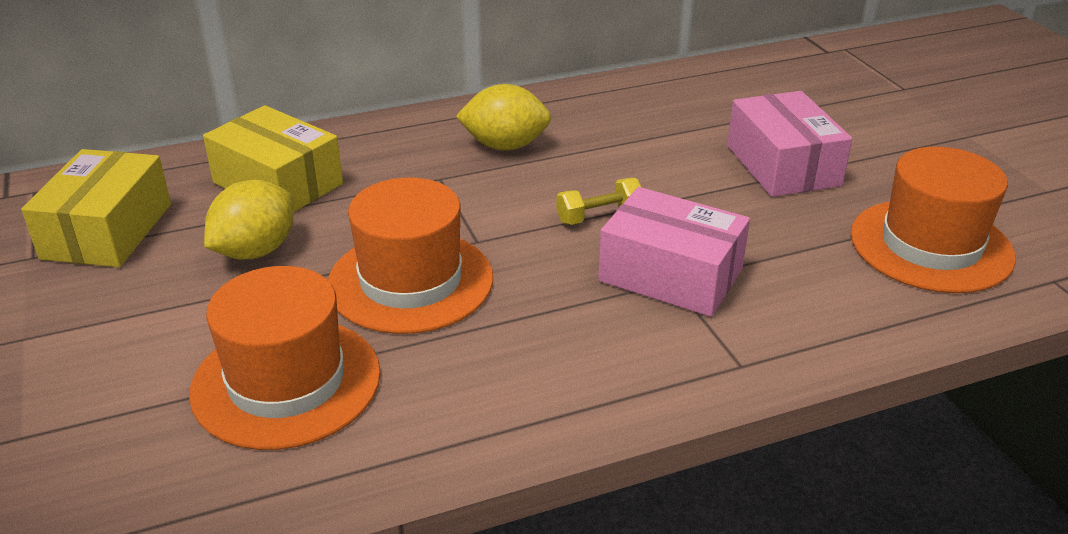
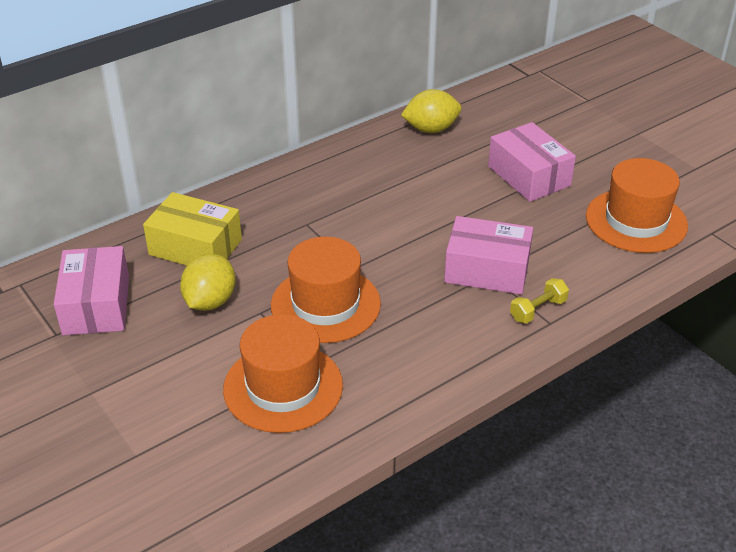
camera: 15 degrees left, 5 degrees up
yellow box [21,149,171,267] -> pink box [54,246,129,335]
yellow lemon [456,84,551,151] -> yellow lemon moved to [401,89,461,133]
yellow dumbbell [556,178,641,225] -> yellow dumbbell moved to [510,278,569,323]

